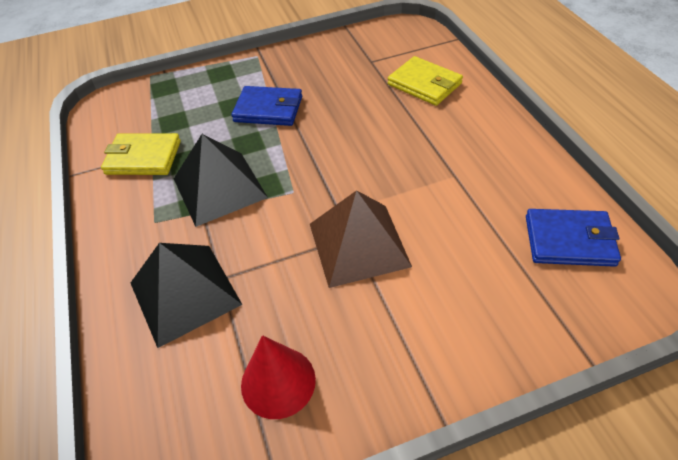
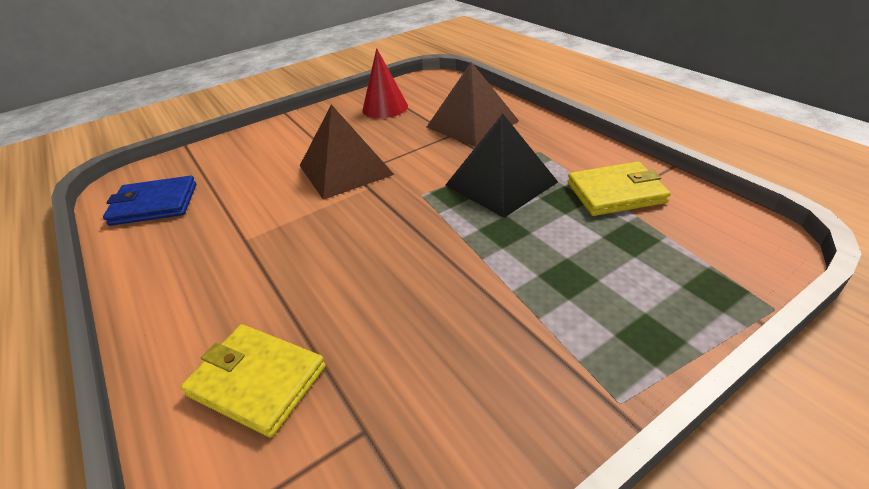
camera: 165 degrees right, 10 degrees down
black pyramid [131,243,242,348] -> brown pyramid [427,62,519,147]
blue wallet [231,86,302,126] -> none

